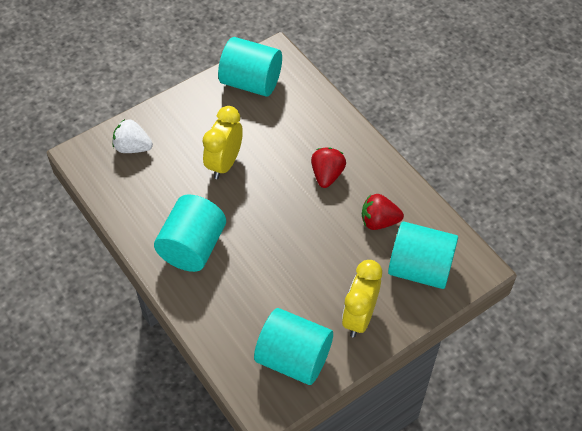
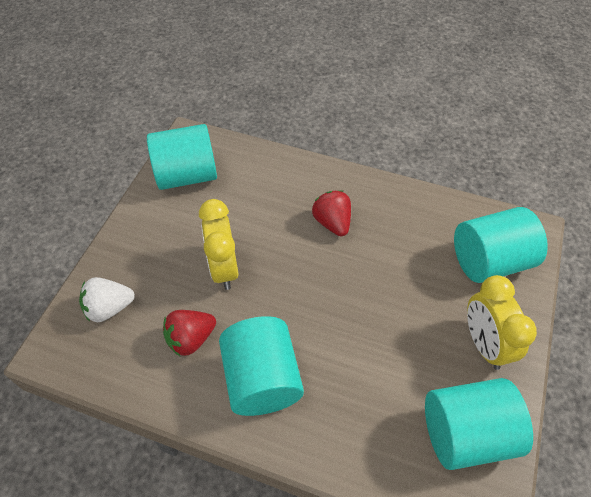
camera: 35 degrees left, 0 degrees up
red strawberry [362,194,404,230] -> red strawberry moved to [163,310,216,356]

